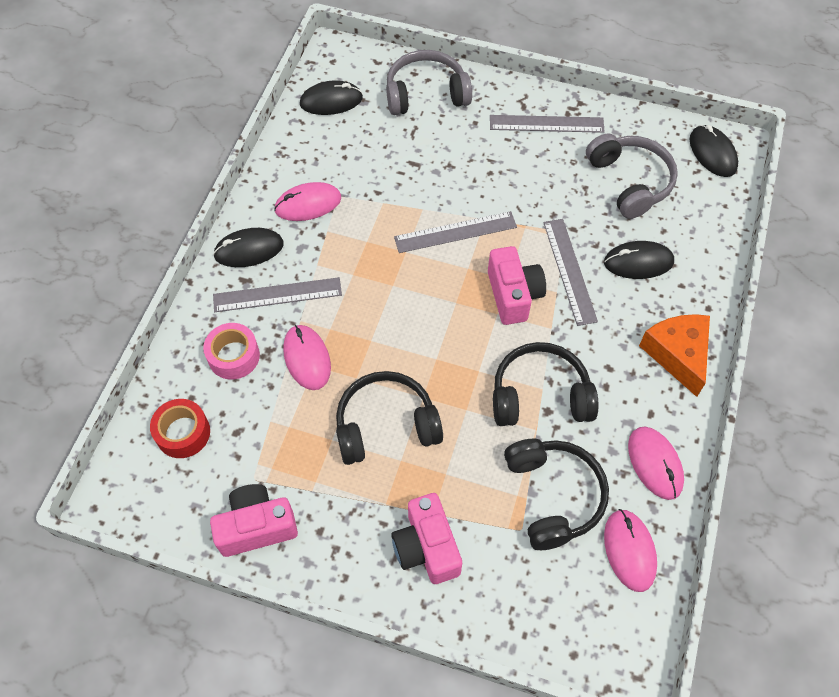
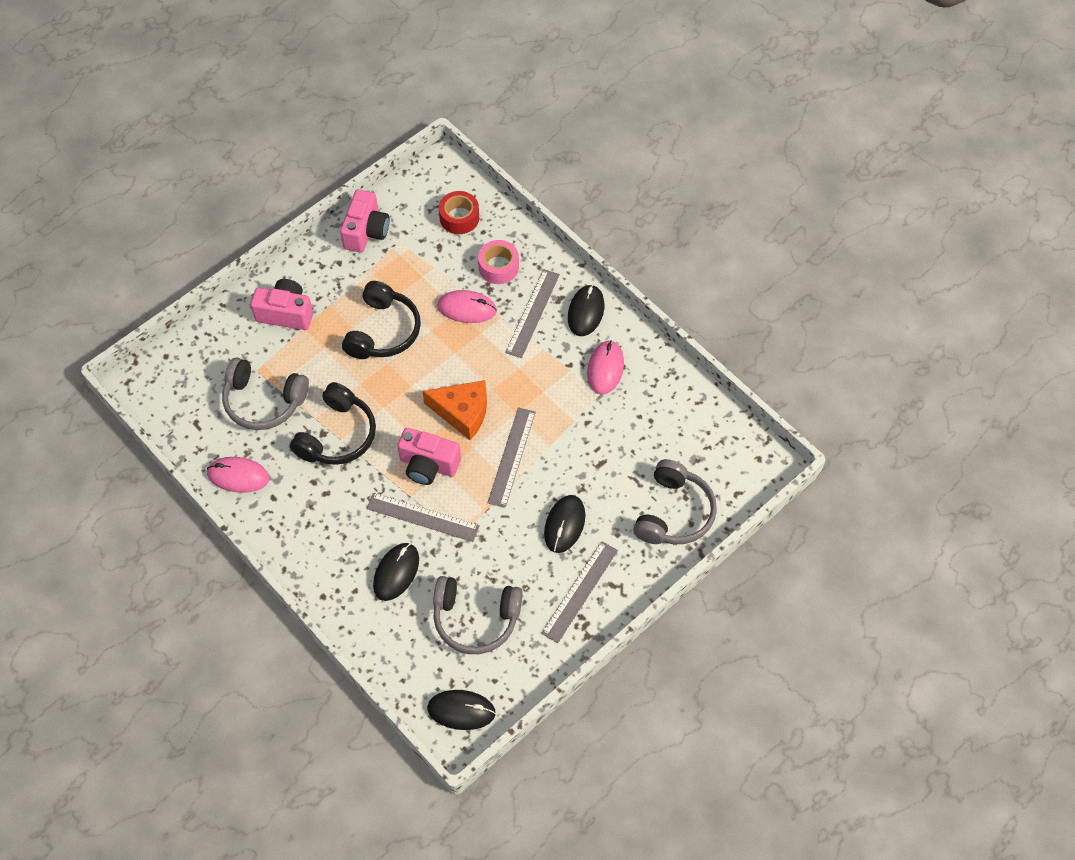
camera: 120 degrees right, 0 degrees up
black mouse [300,80,363,115] -> black mouse moved to [544,495,585,553]
black headphones [504,439,609,550] -> grey headphones [222,357,309,430]
pink mouse [604,509,657,592] -> none
orange cheese [639,314,710,397] -> orange cheese moved to [423,380,487,440]

